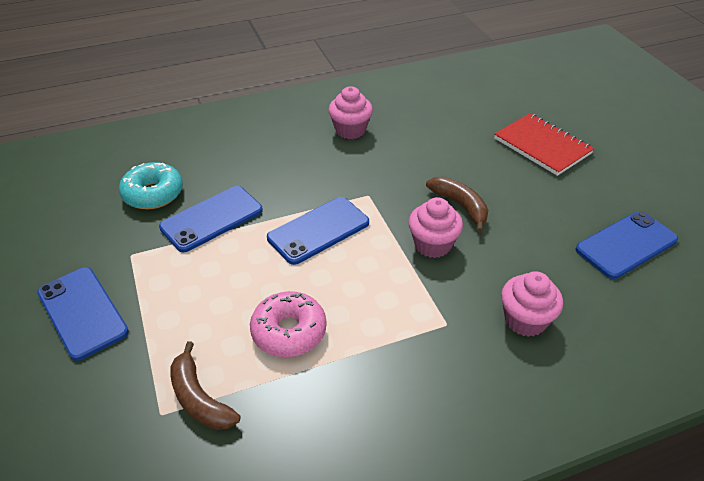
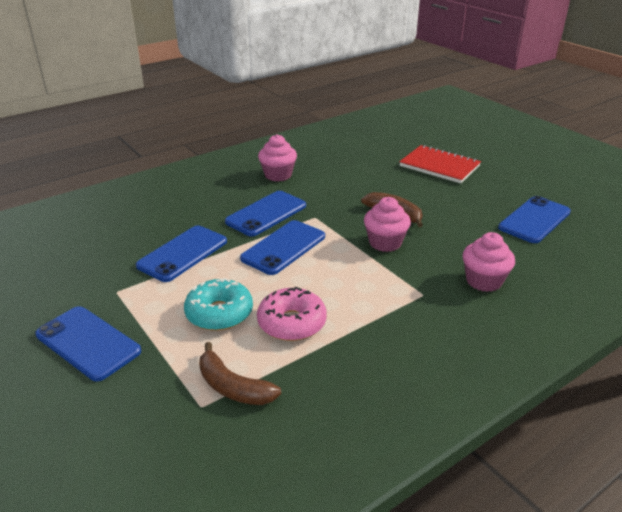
camera: 15 degrees left, 10 degrees down
turquoise donut [119,162,183,209] -> turquoise donut moved to [184,278,253,331]
none -> blue phone [225,191,306,237]

